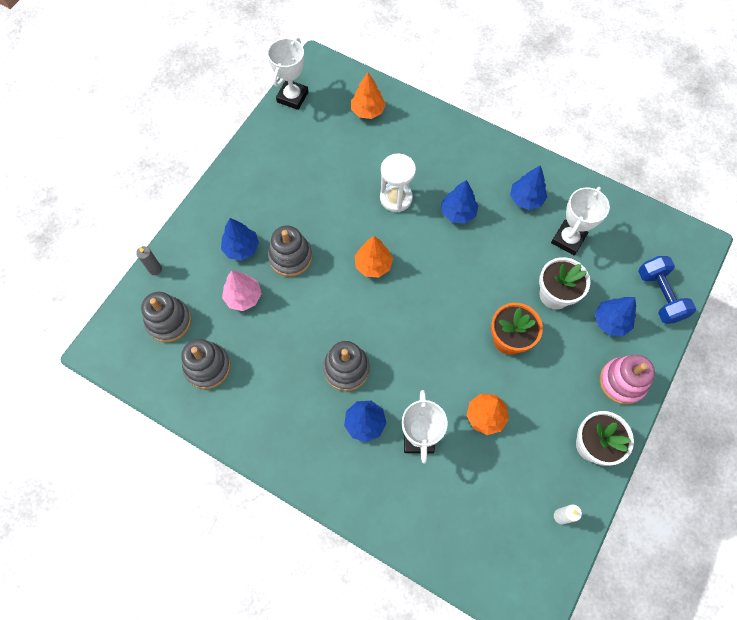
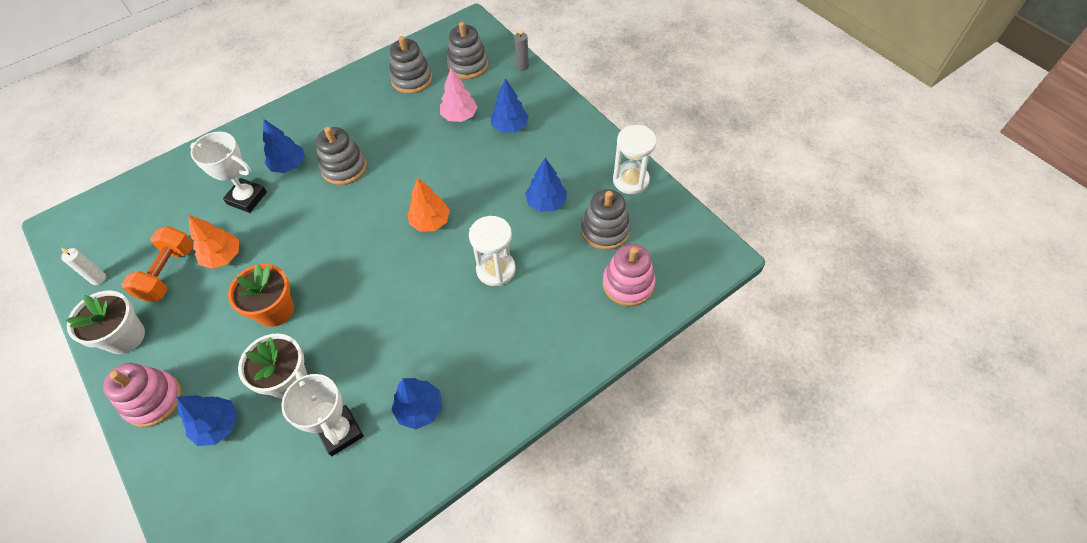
camera: 115 degrees right, 10 degrees down
white trophy [267,37,308,110] -> none
grey stacking toy [268,226,312,277] -> grey stacking toy moved to [581,189,631,250]
orange tree [351,72,386,119] -> pink stacking toy [603,244,655,306]
blue tree [441,180,478,224] -> blue tree moved to [525,158,567,212]
blue dumbbell [638,256,696,324] -> none
none -> orange dumbbell [122,226,193,302]
none -> white hourglass [613,125,657,194]

